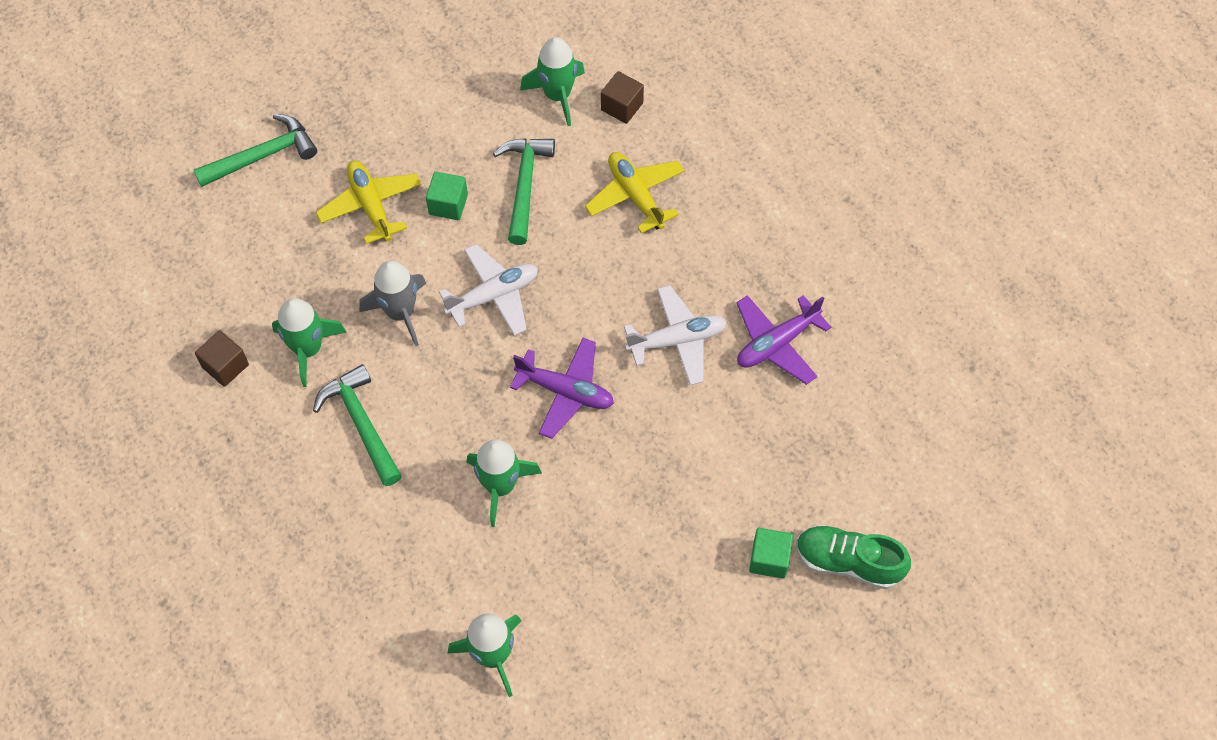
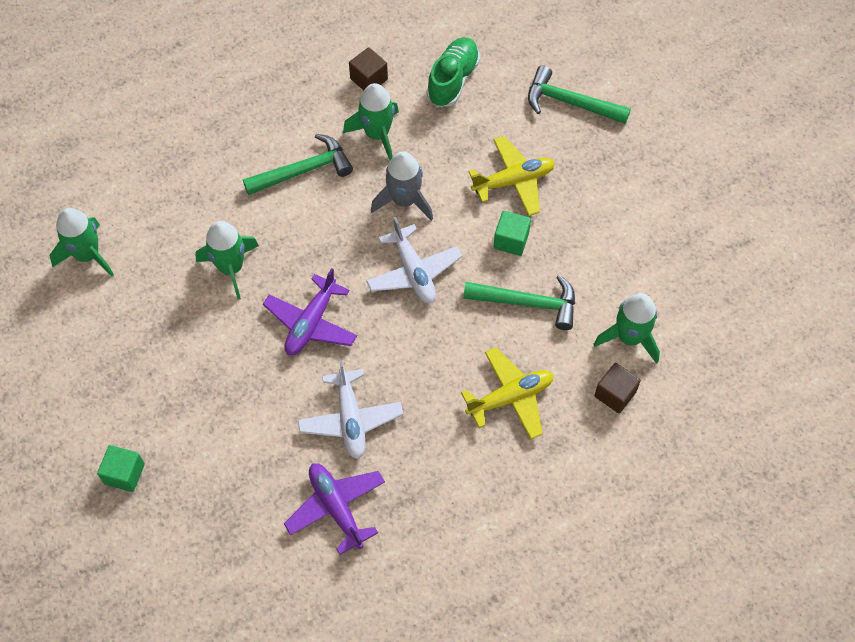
camera: 95 degrees right, 0 degrees up
green hammer [194,114,317,187] -> green hammer turned 135 degrees clockwise [528,65,631,124]
green shoe [796,525,911,589] -> green shoe moved to [427,37,480,107]

